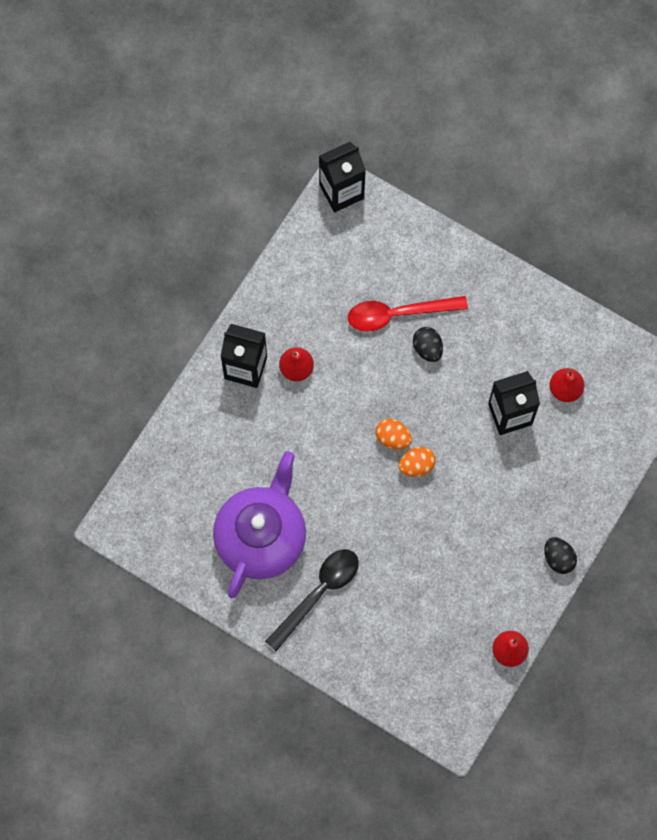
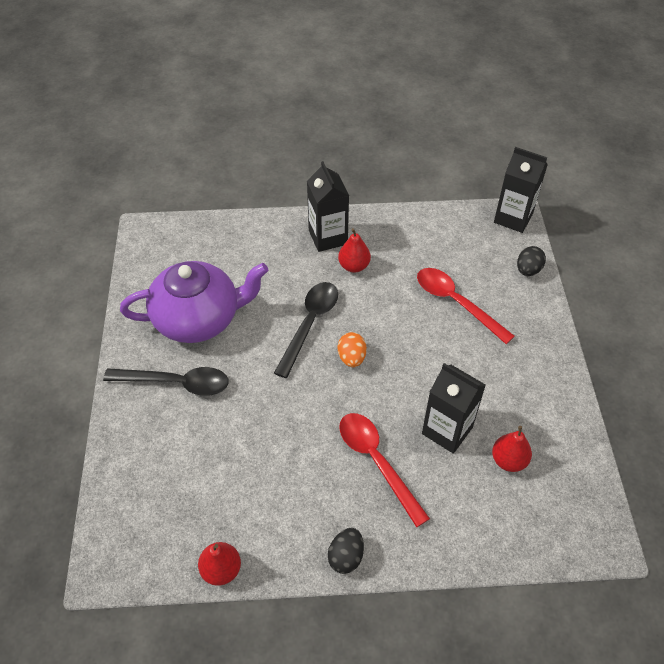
camera: 55 degrees right, 20 degrees down
orange egg [398,447,436,477] -> none
black egg [413,327,443,362] -> black egg moved to [517,246,546,276]
none -> black spoon [274,282,338,378]
none -> red spoon [339,413,430,527]

